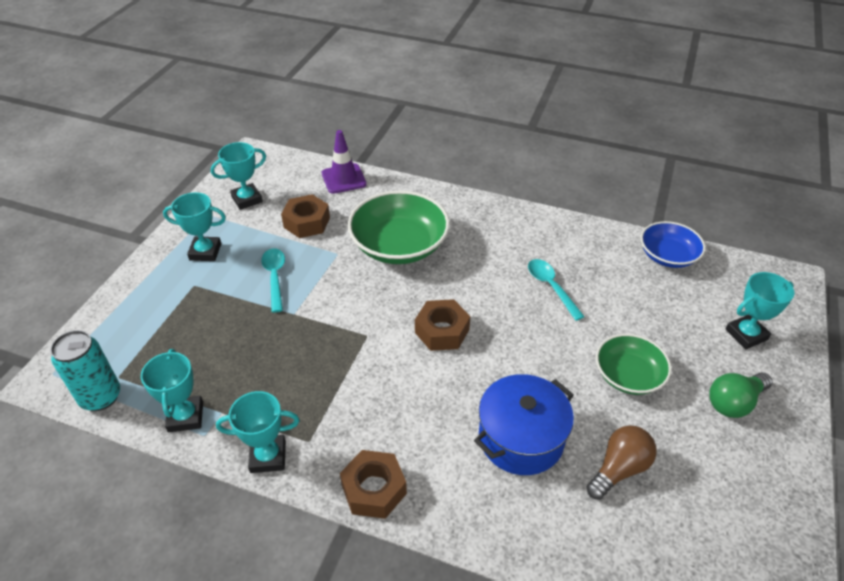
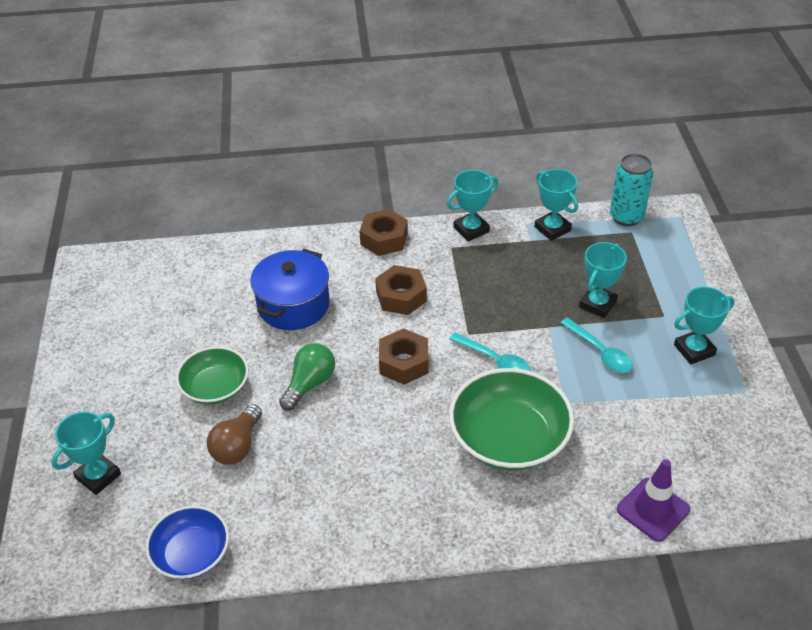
camera: 155 degrees right, 0 degrees up
turquoise trophy [211,142,266,210] -> turquoise trophy moved to [579,242,627,318]
brown nut [281,194,330,238] -> brown nut moved to [375,265,427,315]
turquoise spoon [528,259,585,321] -> turquoise spoon moved to [449,333,530,371]
brown light bulb [586,426,656,500] -> brown light bulb moved to [207,404,262,465]
green light bulb [710,372,772,418] -> green light bulb moved to [279,343,335,411]

